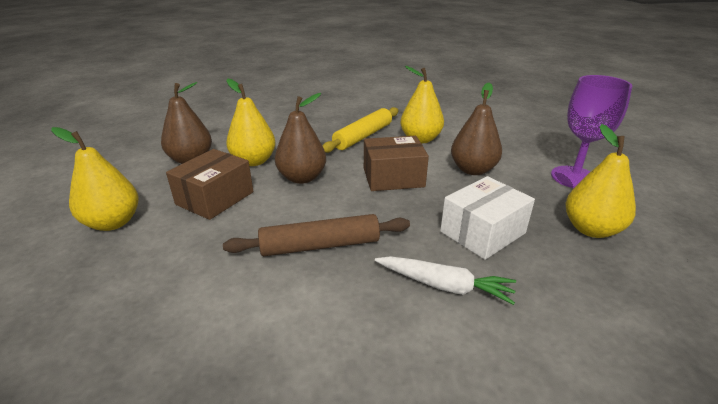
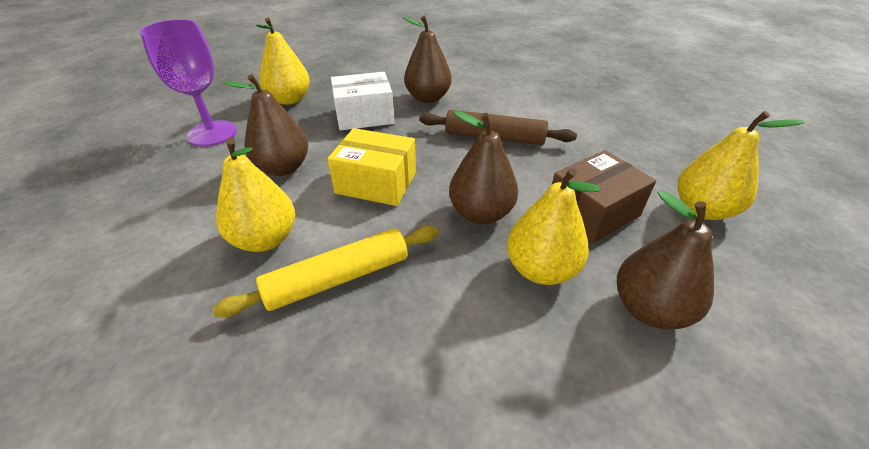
camera: 155 degrees left, 10 degrees up
brown box [364,136,429,191] -> yellow box [327,128,416,206]
white carrot [375,256,516,305] -> brown pear [403,16,452,103]

